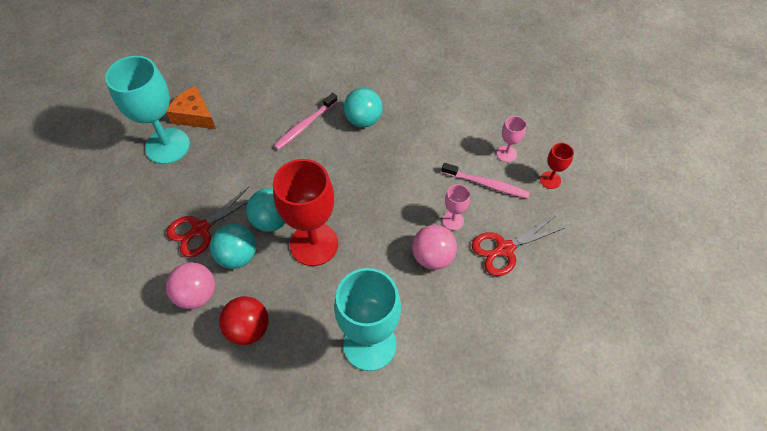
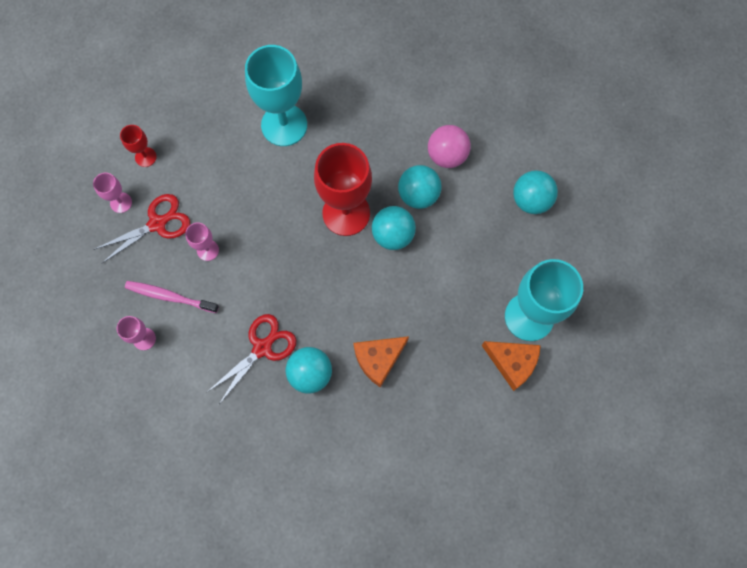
camera: 175 degrees right, 15 degrees up
red scissors [166,187,249,257] -> red scissors moved to [206,314,296,404]
red ball [219,296,268,345] -> none
pink toothbrush [274,93,338,150] -> orange cheese [353,336,409,388]
pink ball [412,225,457,270] -> none
red goblet [540,143,574,189] -> red goblet moved to [120,125,157,167]
none -> pink goblet [93,173,132,213]
none -> turquoise ball [513,170,558,214]

